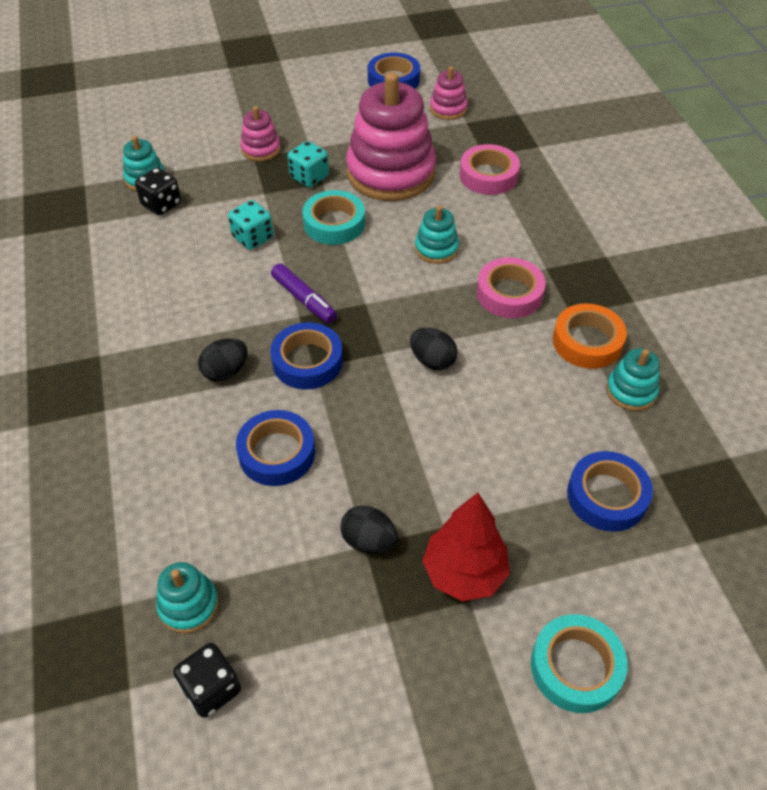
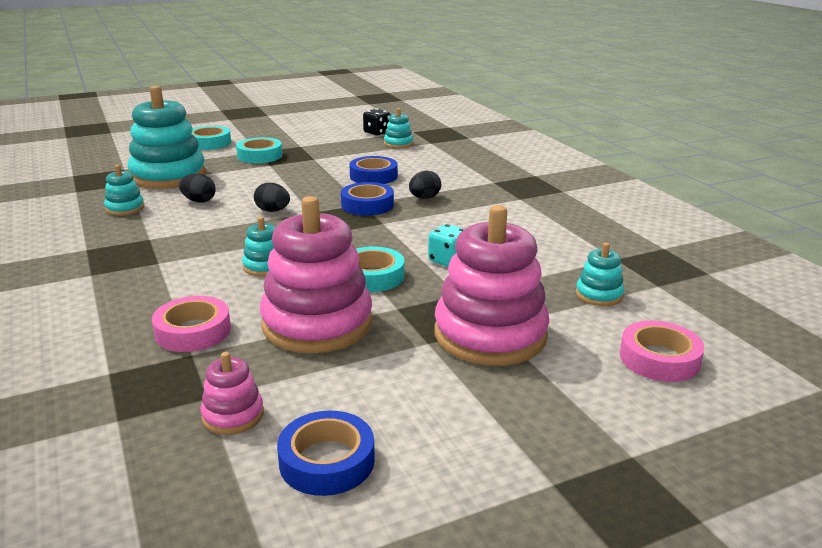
camera: 170 degrees right, 25 degrees down
black dice [135,168,181,215] -> none
pink stacking toy [240,106,281,161] -> pink stacking toy [434,205,549,366], size x2.19
purple marker [271,263,337,324] -> none
turquoise dice [287,141,329,188] -> none
black egg [340,505,398,553] -> black egg moved to [179,174,216,202]
red tree [422,492,510,601] -> turquoise tape [236,137,282,163]
pink tape [477,257,546,318] -> pink tape moved to [620,321,705,382]
orange tape [553,303,627,369] -> none
blue tape [567,451,653,532] -> turquoise stacking toy [128,86,206,189]

